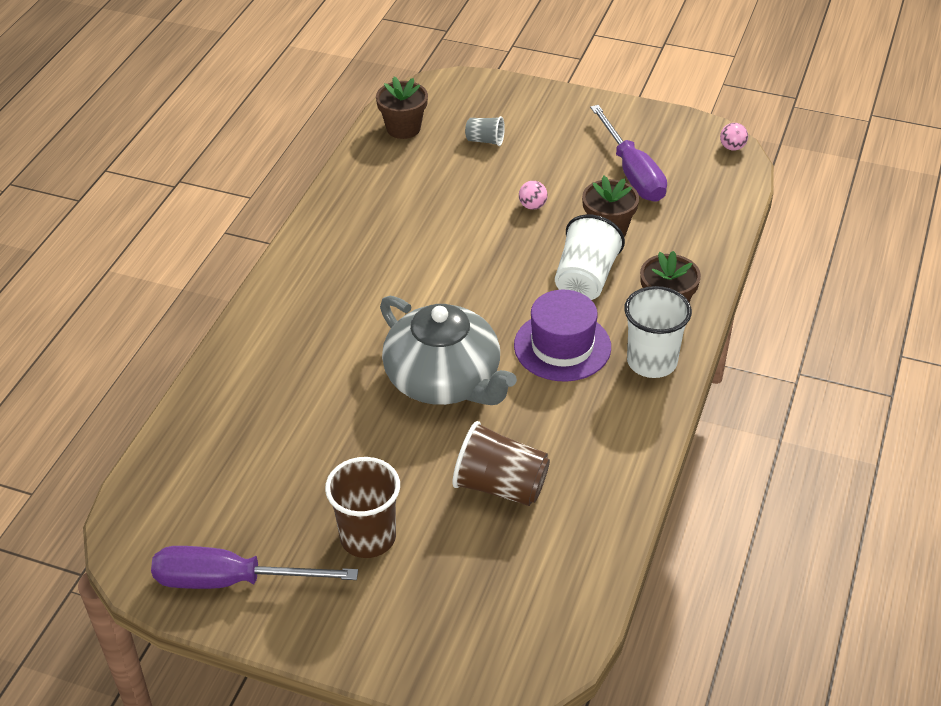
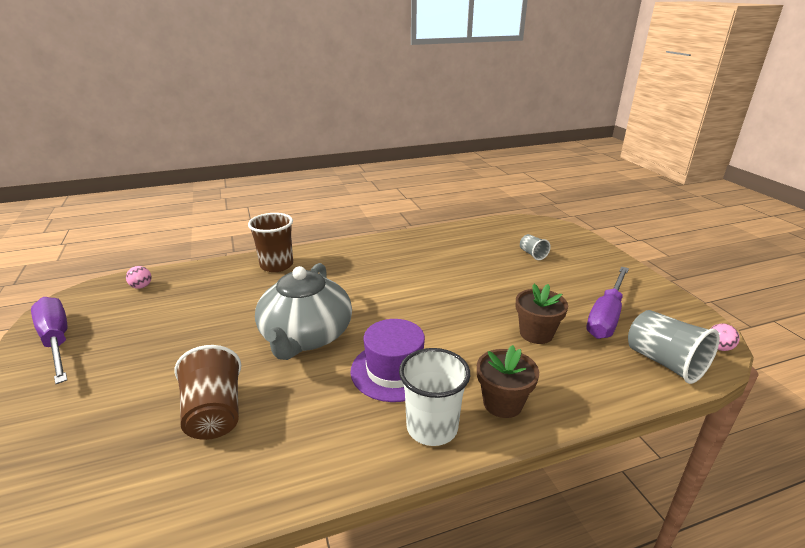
camera: 50 degrees right, 15 degrees down
brown cup [325,457,400,558] -> brown cup moved to [248,213,293,272]
brown flower pot [376,77,428,139] -> none
pink ball [519,181,547,210] -> pink ball moved to [126,266,151,289]
white cup [555,214,625,300] -> none
none -> grey cup [628,310,720,384]

